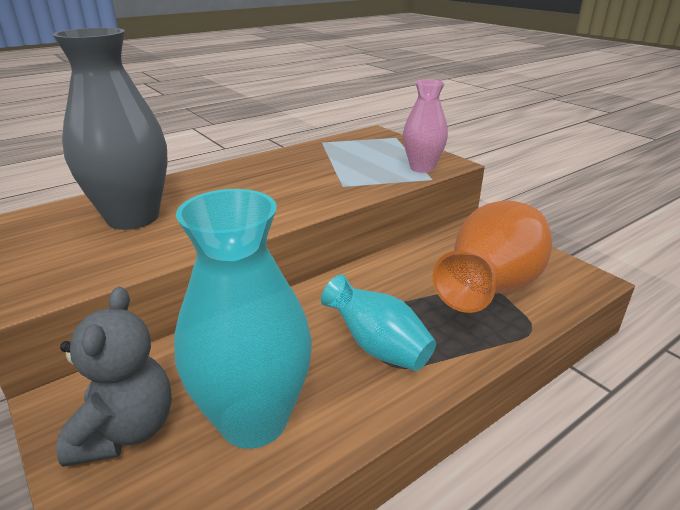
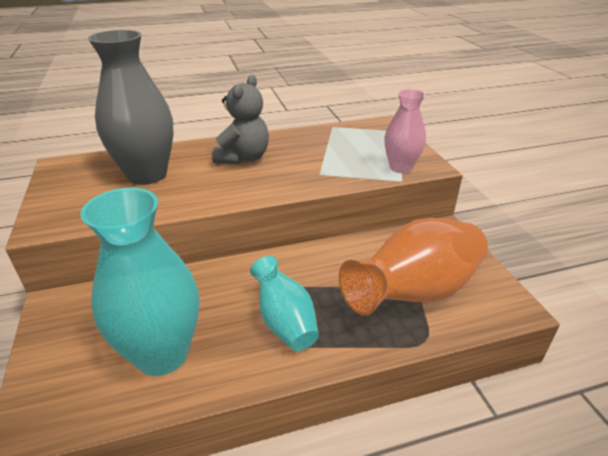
camera: 20 degrees right, 5 degrees up
grey teddy bear [57,287,172,467] -> grey teddy bear moved to [212,75,269,165]

